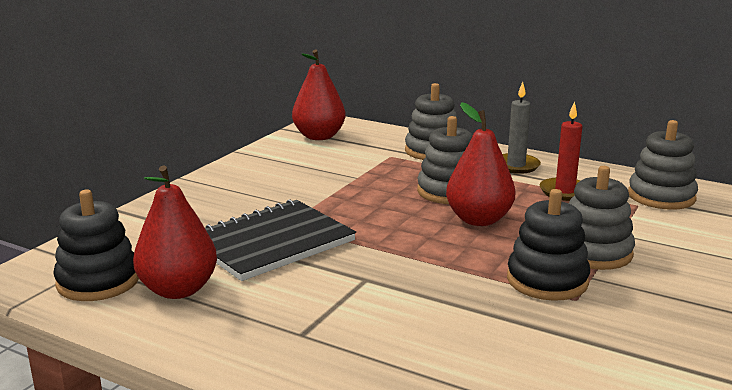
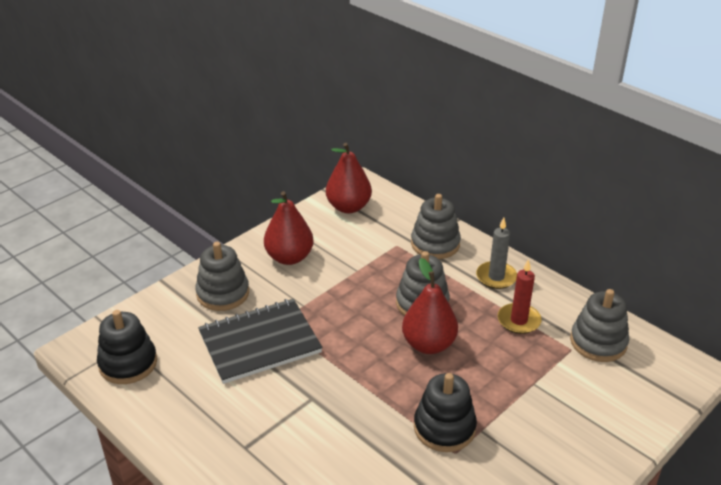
camera: 15 degrees right, 15 degrees up
red pear [133,166,217,299] -> red pear moved to [264,191,314,265]
grey stacking toy [569,166,635,270] -> grey stacking toy moved to [195,242,249,311]

